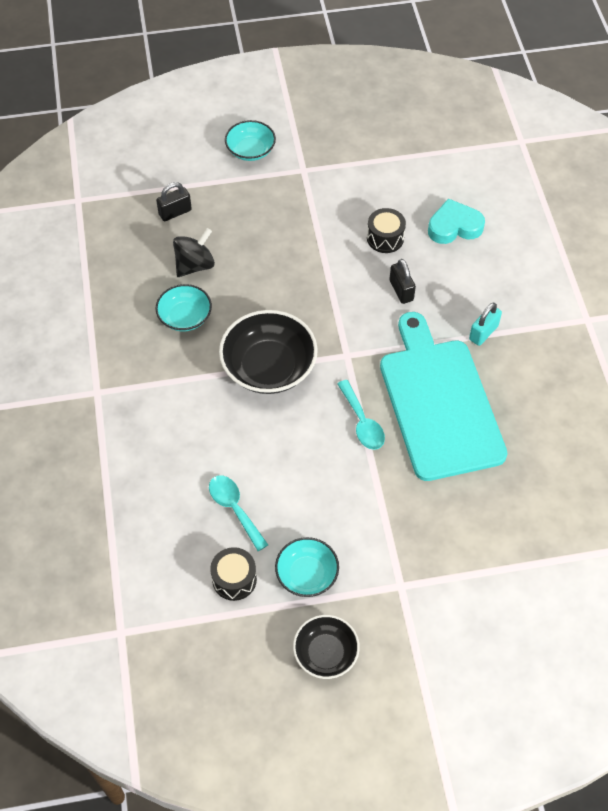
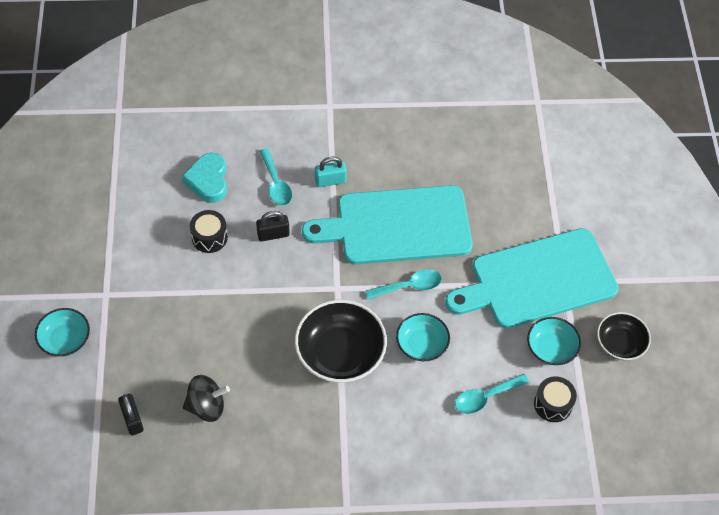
camera: 85 degrees left, 0 degrees up
turquoise bowl [156,284,212,331] -> turquoise bowl moved to [396,313,450,361]
black spinning top [173,228,215,277] -> black spinning top turned 120 degrees clockwise [183,375,230,422]
turquoise padlock [469,302,502,346] -> turquoise padlock turned 60 degrees counterclockwise [315,157,347,187]
none -> turquoise spoon [259,148,292,206]
none -> turquoise cutting board [445,228,619,328]

